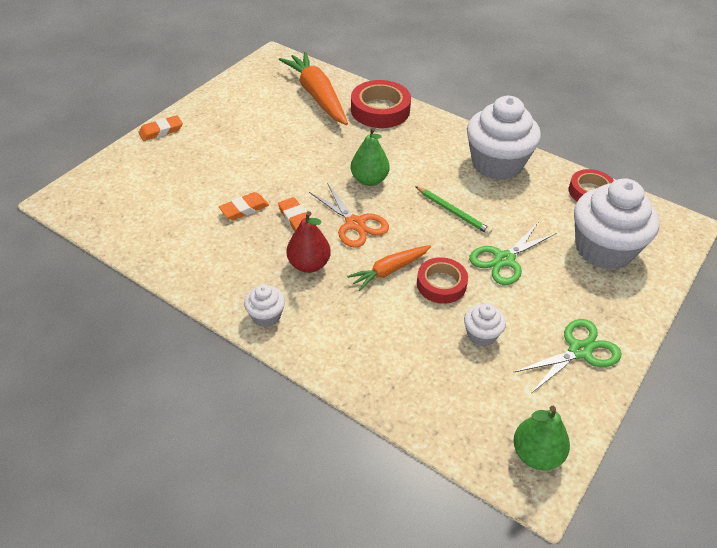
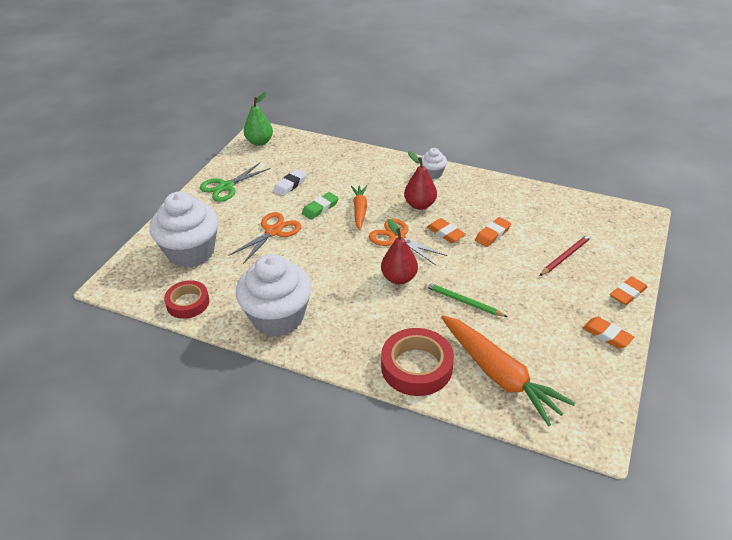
camera: 170 degrees right, 5 degrees down
orange carrot [347,245,431,291] -> orange carrot turned 45 degrees counterclockwise [351,185,367,230]
green pear [351,127,390,186] -> red pear [381,219,418,284]
green pencil [415,186,492,235] -> green pencil moved to [424,282,508,317]
red tape [417,257,468,304] -> green eraser [302,192,339,220]
white cupcake [464,303,506,347] -> white eraser [273,169,307,196]
green scissors [469,223,557,285] -> orange scissors [229,212,301,264]
none -> red pencil [540,234,591,276]
none -> orange eraser [583,317,634,349]

